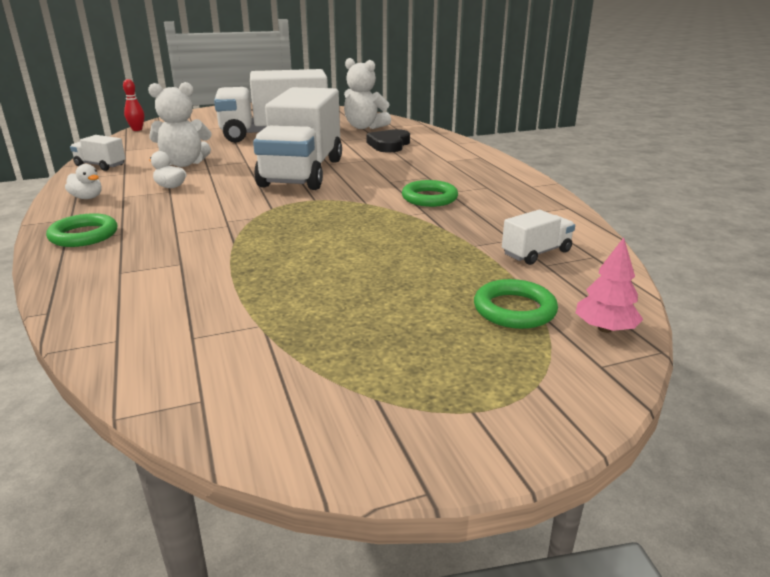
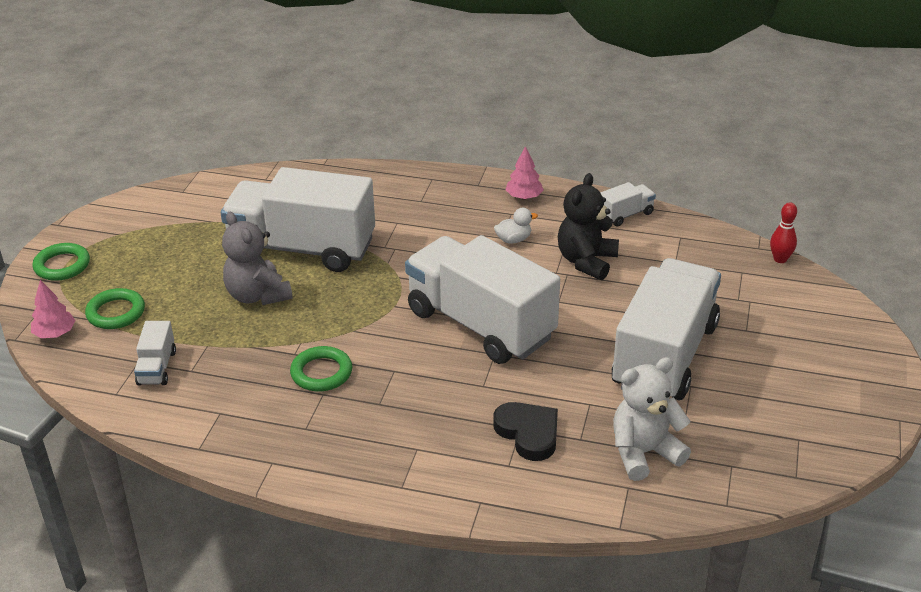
camera: 125 degrees right, 10 degrees up
green ring [46,213,117,247] -> green ring moved to [33,243,90,281]
white duck [65,164,102,199] -> pink tree [505,146,544,200]
white teddy bear [148,82,212,167] -> black teddy bear [558,173,619,280]
none -> white truck [221,167,375,272]
none -> grey teddy bear [222,212,293,305]

